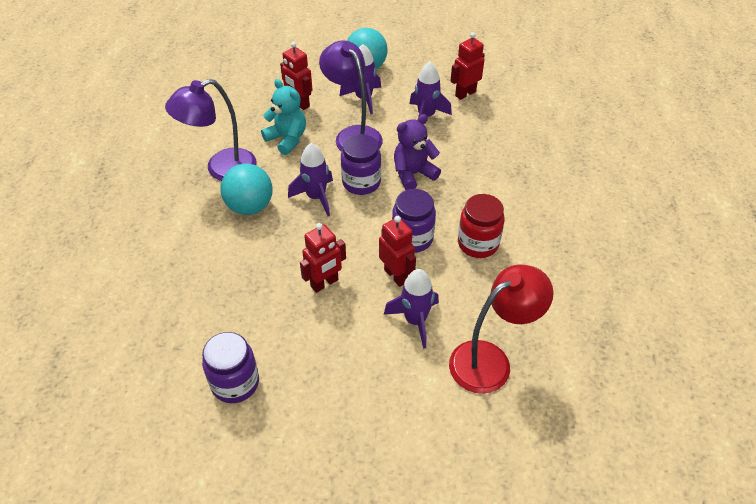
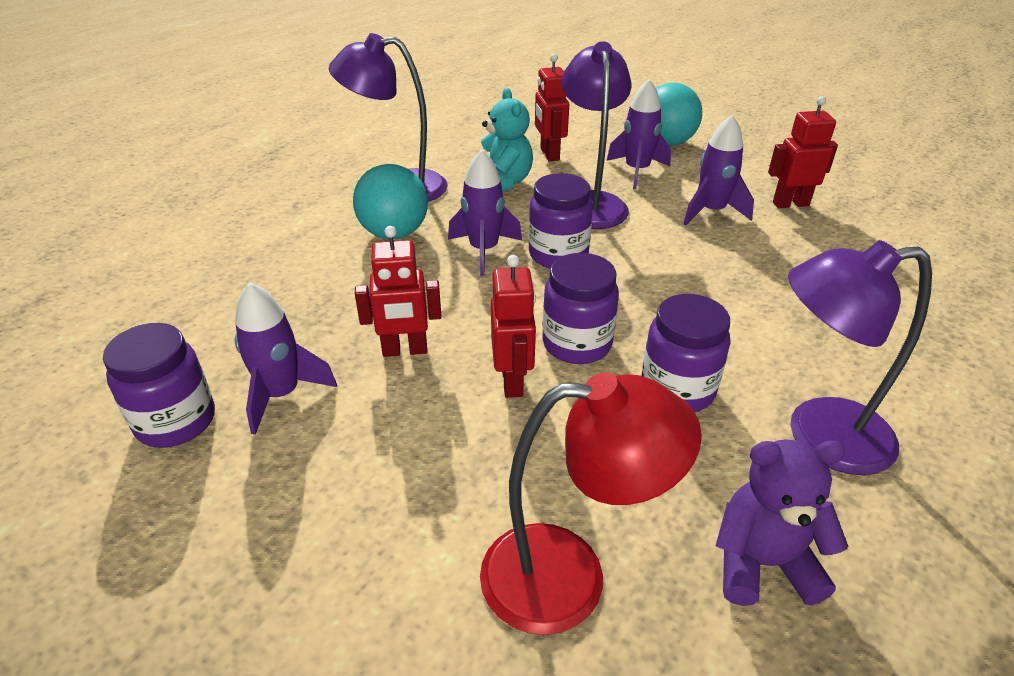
camera: 30 degrees right, 10 degrees down
purple rocket [384,269,439,348] -> purple rocket moved to [235,282,337,435]
purple teddy bear [394,114,441,190] -> purple teddy bear moved to [716,439,848,606]
red jar [458,194,505,258] -> purple jar [641,294,730,412]
none -> purple lamp [788,240,932,475]

